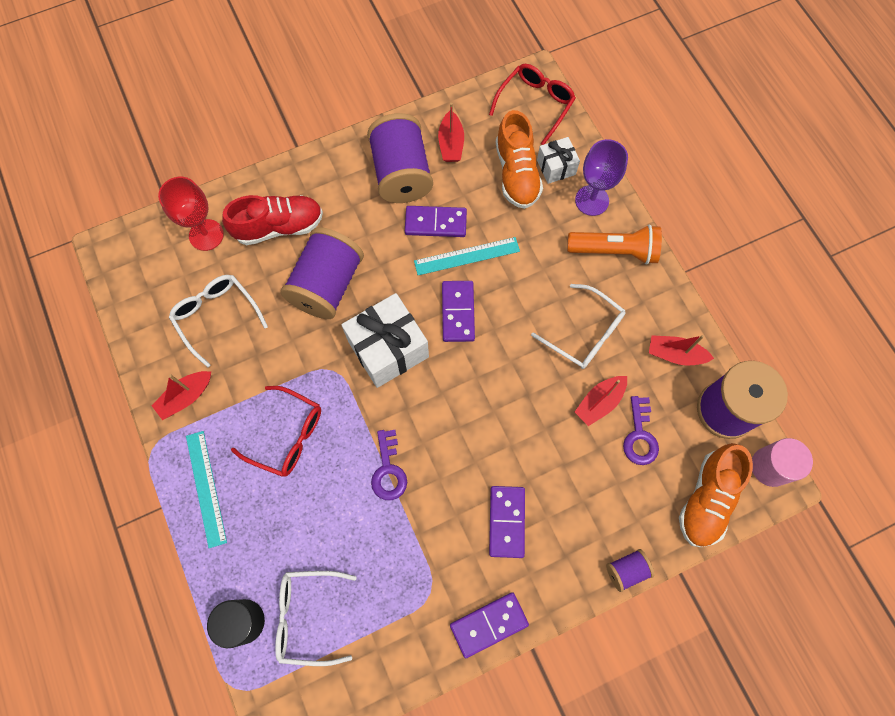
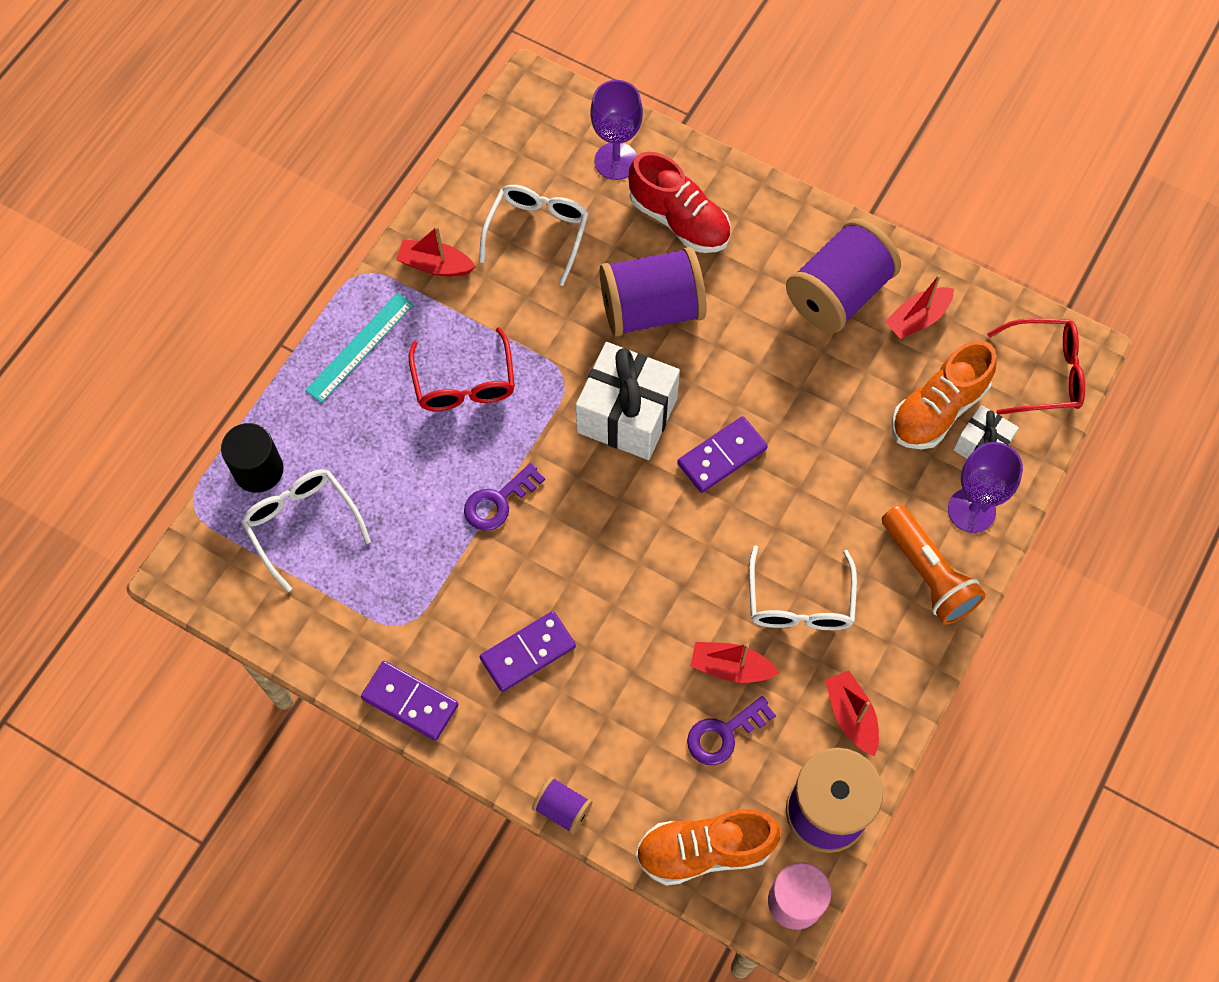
camera: 55 degrees right, 5 degrees down
red goblet [158,177,224,251] -> purple goblet [590,80,643,180]
purple domino [405,206,467,237] -> none
turquoise ruler [414,237,520,275] -> none

